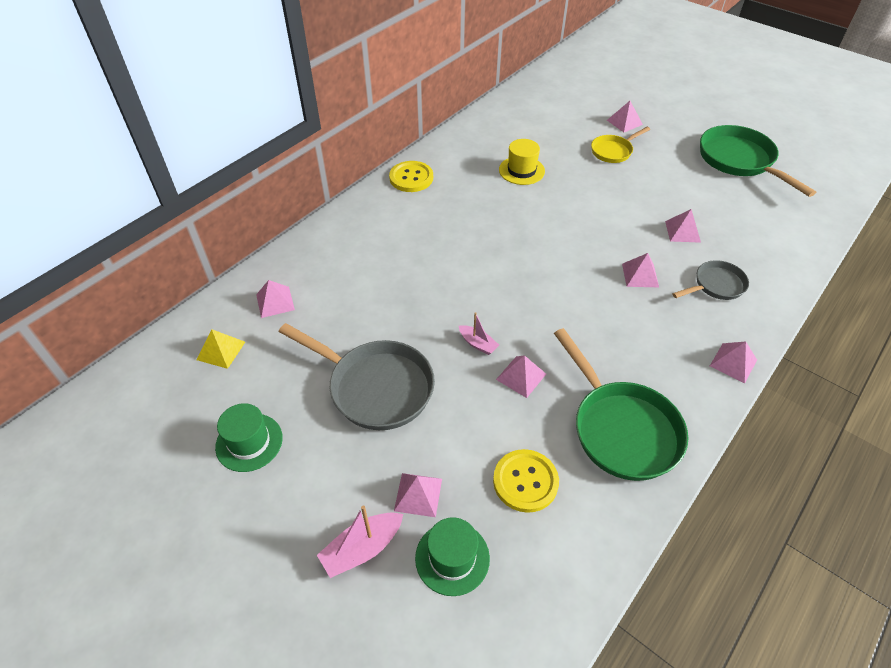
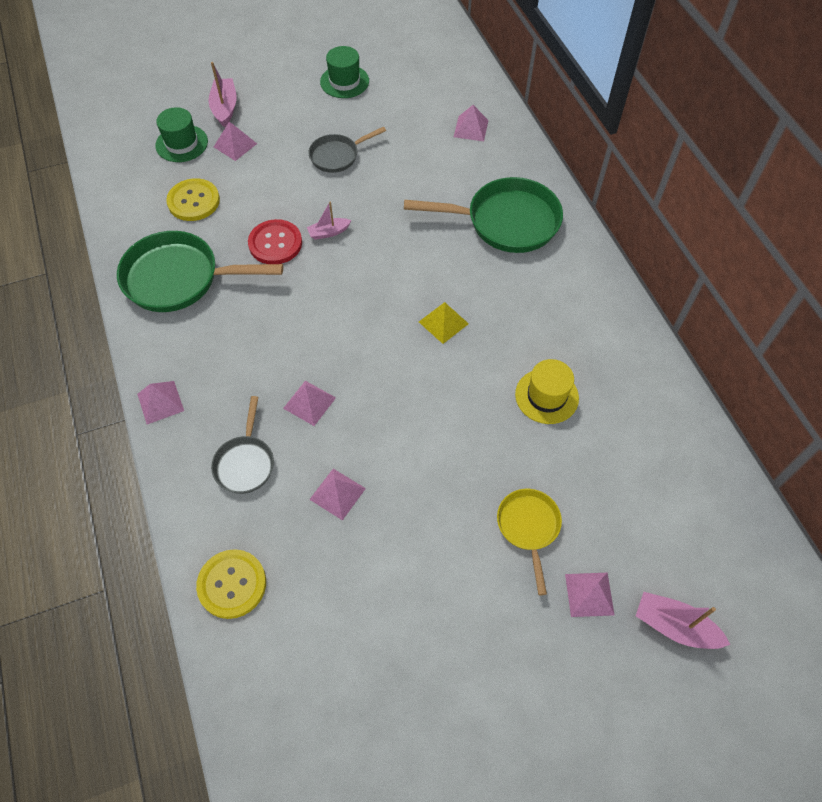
camera: 120 degrees right, 10 degrees up
yellow pyramid [196,329,245,369] -> yellow pyramid moved to [419,302,469,344]
grey pan [279,323,435,430] -> grey pan [308,127,386,173], size x0.56
yellow button [389,161,433,192] -> yellow button moved to [196,549,266,619]
pink pyramid [496,355,546,398] -> red button [248,219,302,264]
green pan [700,125,816,197] -> green pan moved to [404,177,563,253]
none -> pink boat [636,592,731,649]

